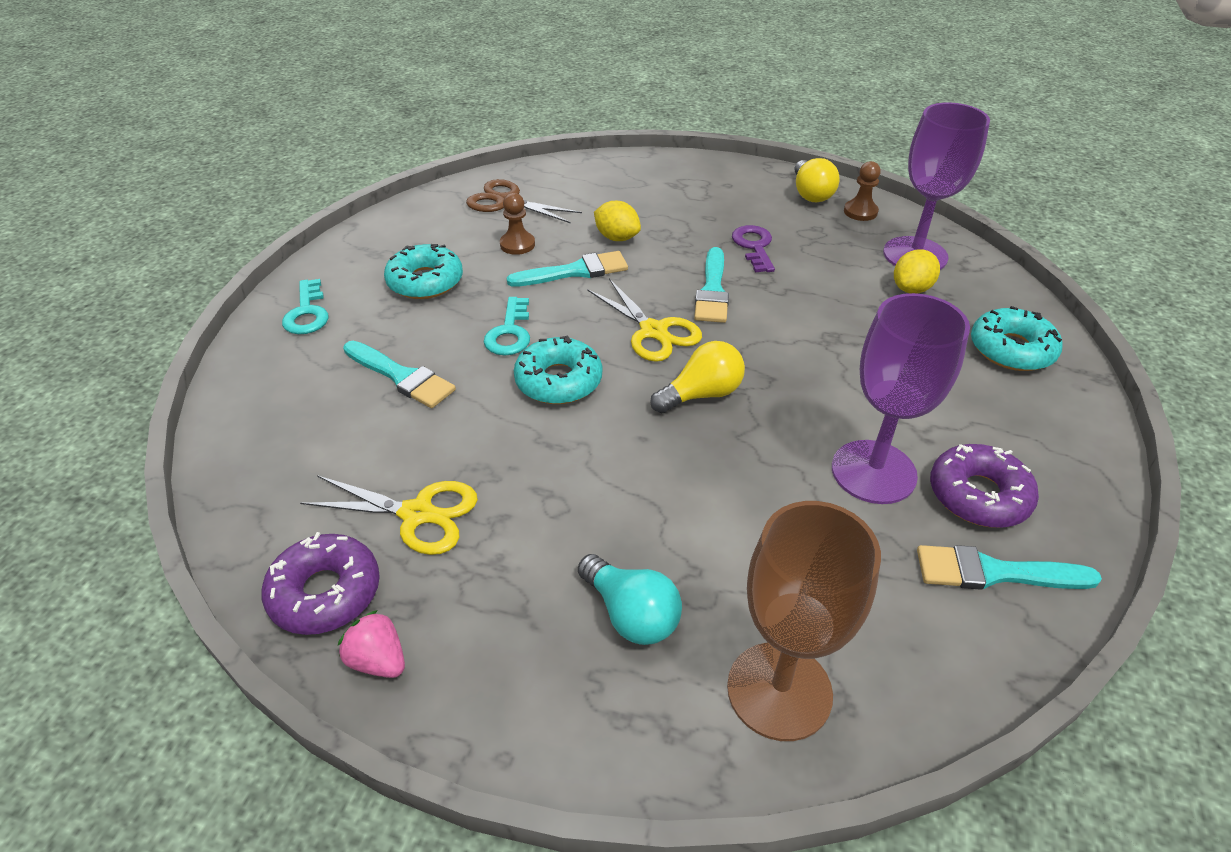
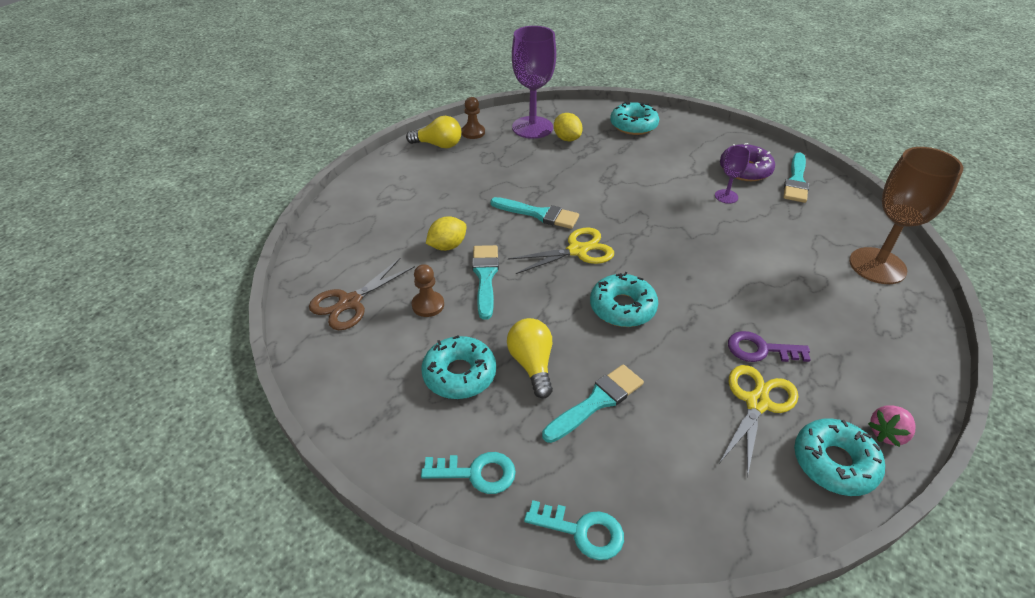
camera: 75 degrees left, 0 degrees up
purple donut [262,532,380,635] -> turquoise donut [794,418,885,496]
turquoise key [484,297,530,355] -> turquoise key moved to [524,500,624,560]
turquoise light bulb [578,554,682,645] -> none
yellow light bulb [650,341,745,413] -> yellow light bulb moved to [507,318,553,398]
purple key [732,225,775,272] -> purple key moved to [728,331,811,362]
purple goblet [832,293,970,504] -> purple goblet [715,145,750,204], size x0.48

